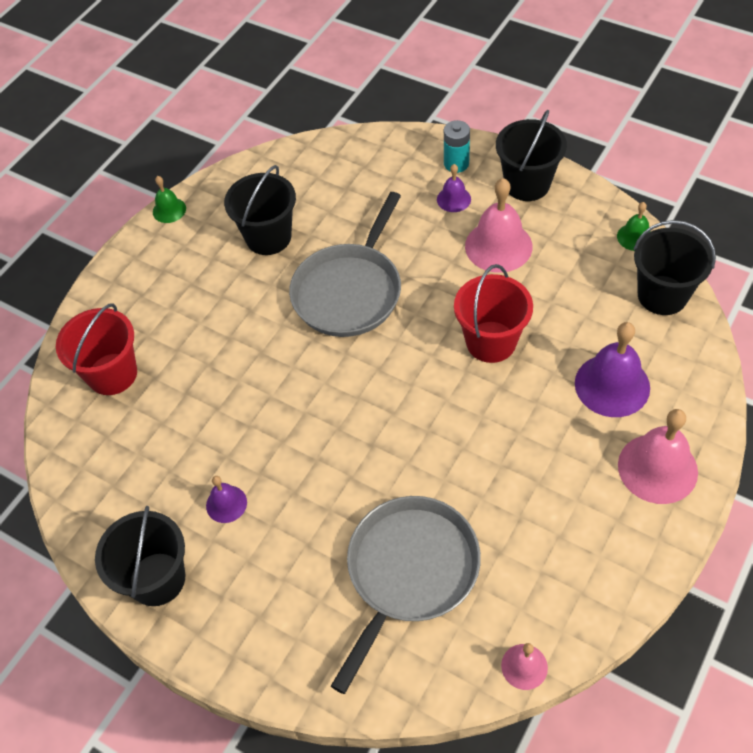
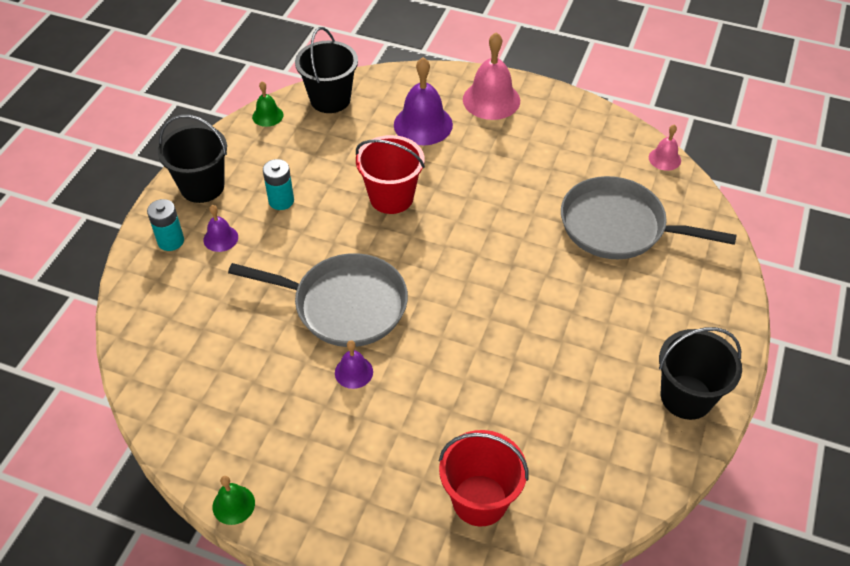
camera: 105 degrees left, 5 degrees down
purple bell [206,476,247,523] -> purple bell moved to [335,340,373,389]
black bucket [224,165,296,255] -> none
pink bell [465,178,532,273] -> turquoise battery [263,159,294,210]

